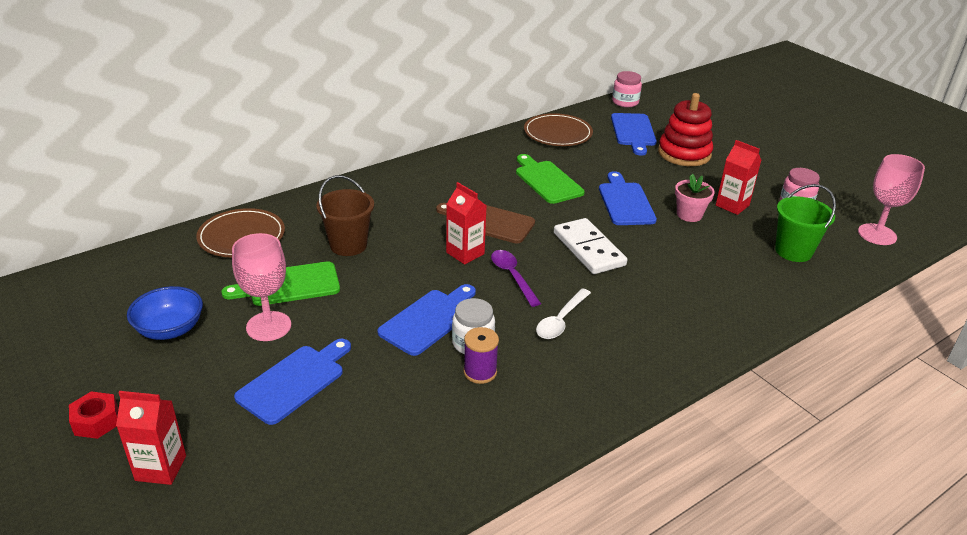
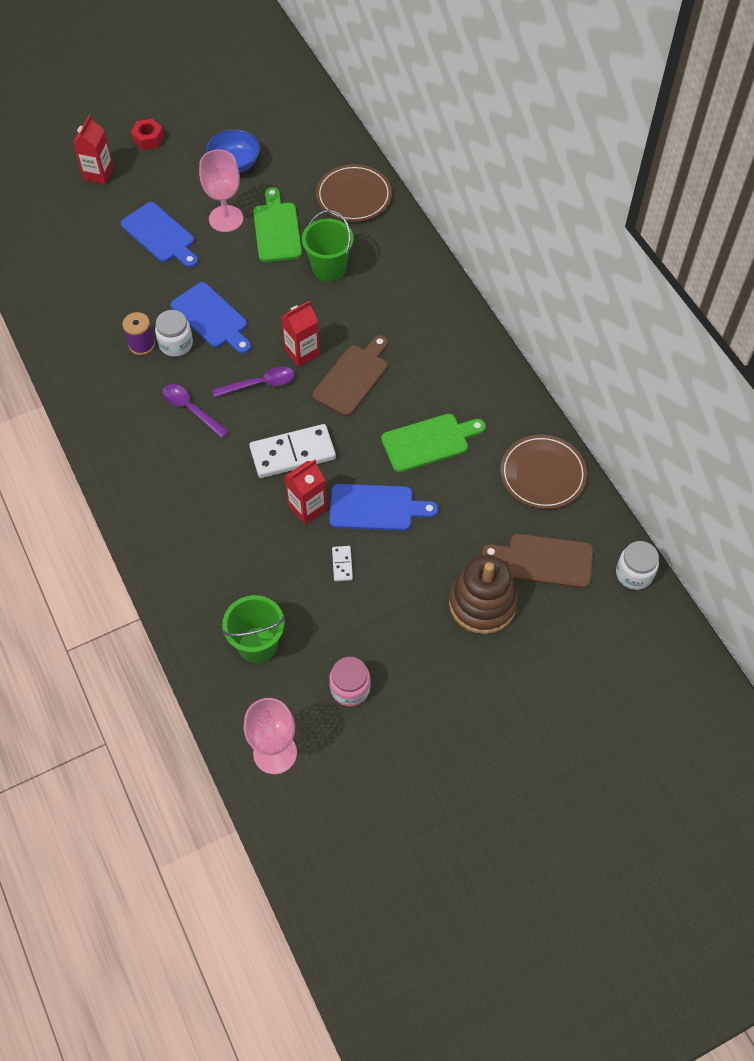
camera: 100 degrees right, 25 degrees up
brown bucket [316,175,374,256] -> green bucket [302,210,354,282]
white spoon [536,288,591,339] -> purple spoon [162,384,229,438]
blue cutting board [611,113,657,156] -> brown cutting board [482,534,593,588]
pink jar [612,71,642,107] -> white jar [616,541,659,590]
red stacking toy [658,93,713,166] -> brown stacking toy [449,555,518,634]
pink flower pot [675,174,715,222] -> white domino [332,546,353,581]
red carton [716,140,761,215] -> red carton moved to [284,459,327,525]

